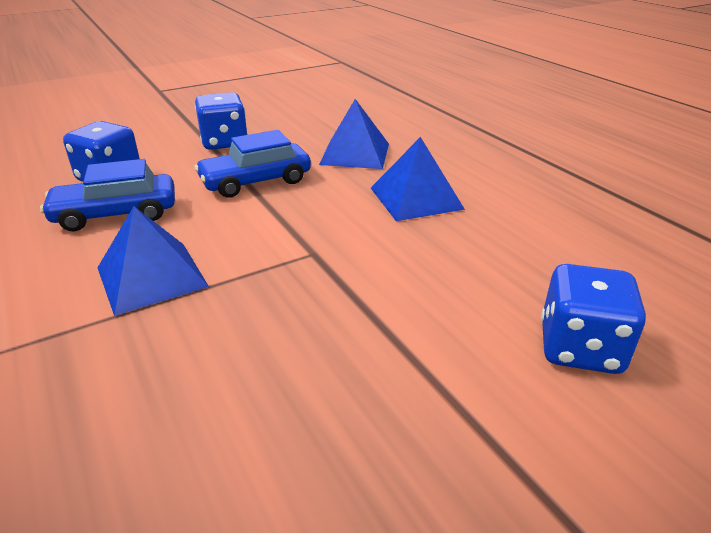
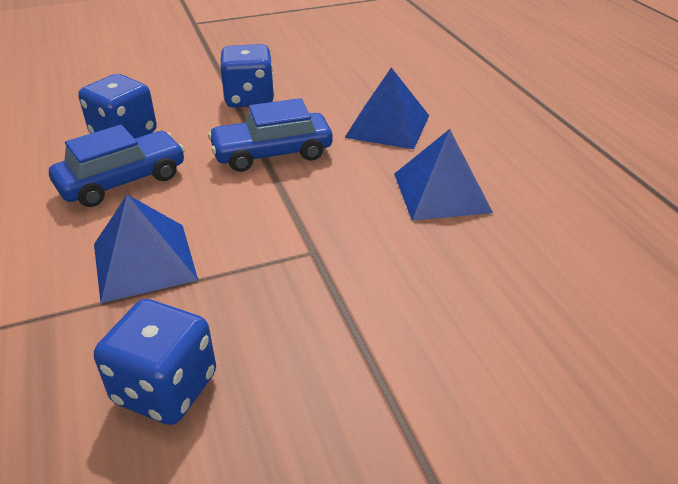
camera: 10 degrees right, 5 degrees up
blue car [40,159,175,231] -> blue car turned 150 degrees clockwise [49,125,185,207]
blue dice [541,264,646,374] -> blue dice moved to [94,299,216,425]

